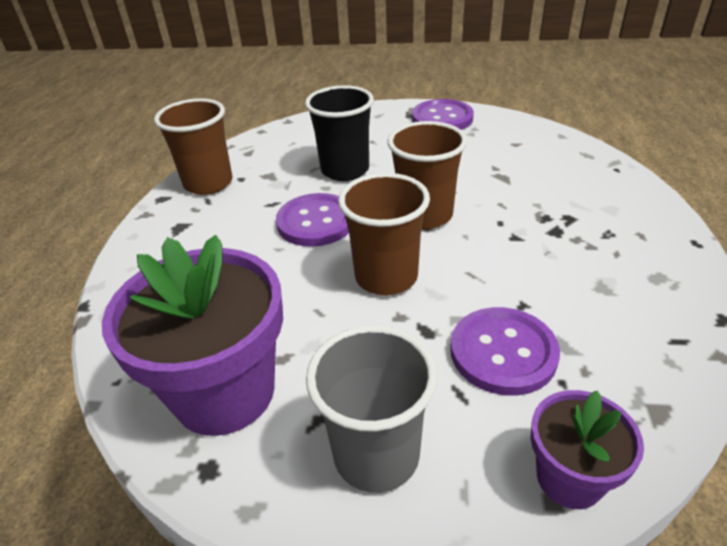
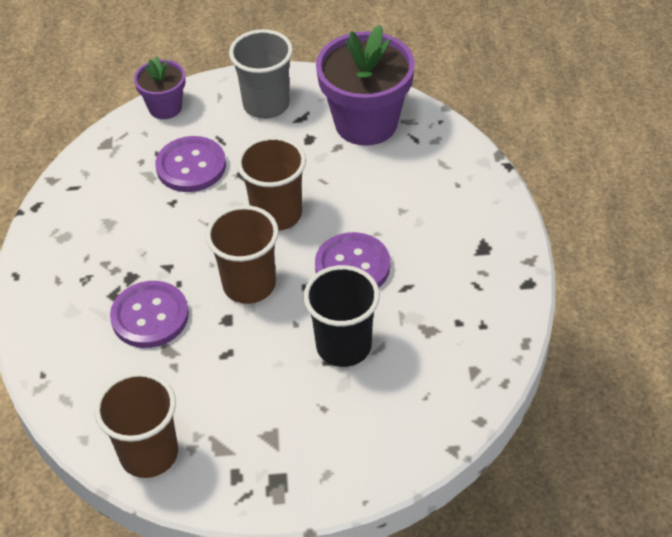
camera: 170 degrees right, 10 degrees up
brown cup [154,98,232,195] -> brown cup moved to [94,372,178,478]
purple button [412,99,474,130] -> purple button moved to [110,281,189,348]

